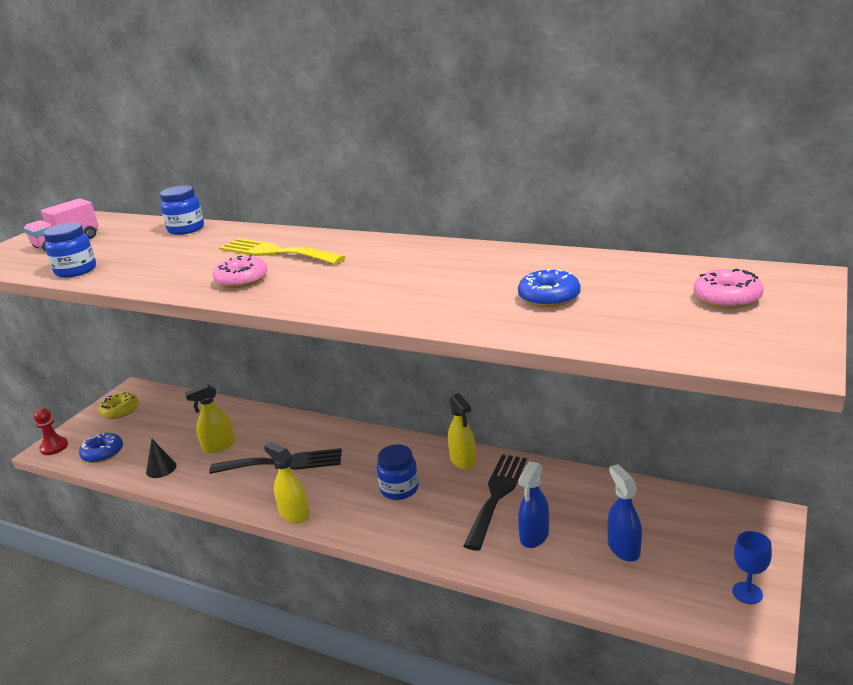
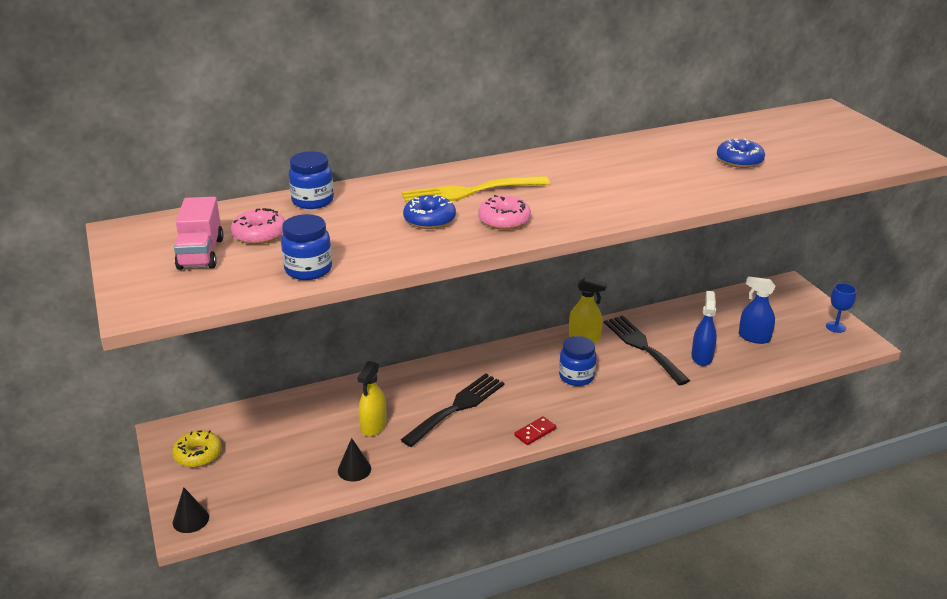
camera: 50 degrees left, 5 degrees up
red pawn [34,408,68,455] -> black cone [173,487,209,533]
blue donut [79,433,123,463] -> blue donut moved to [403,195,456,229]
yellow spray bottle [264,442,310,523] -> red domino [514,416,556,445]
blue spray bottle [518,461,549,548] -> blue spray bottle turned 150 degrees counterclockwise [691,291,717,366]
pink donut [694,269,763,309] -> pink donut moved to [231,208,285,244]

